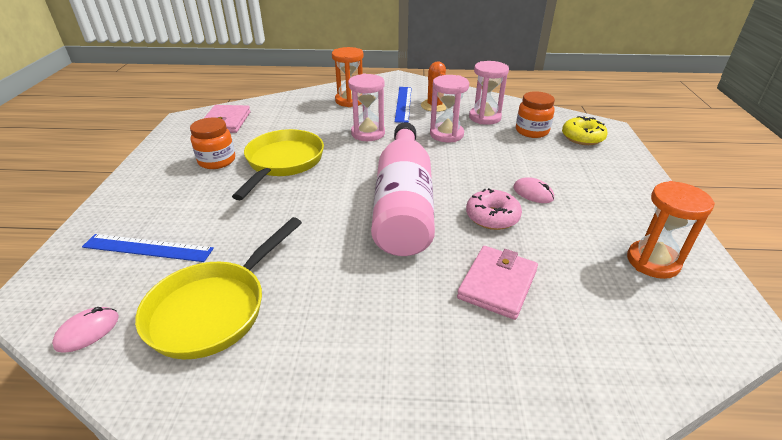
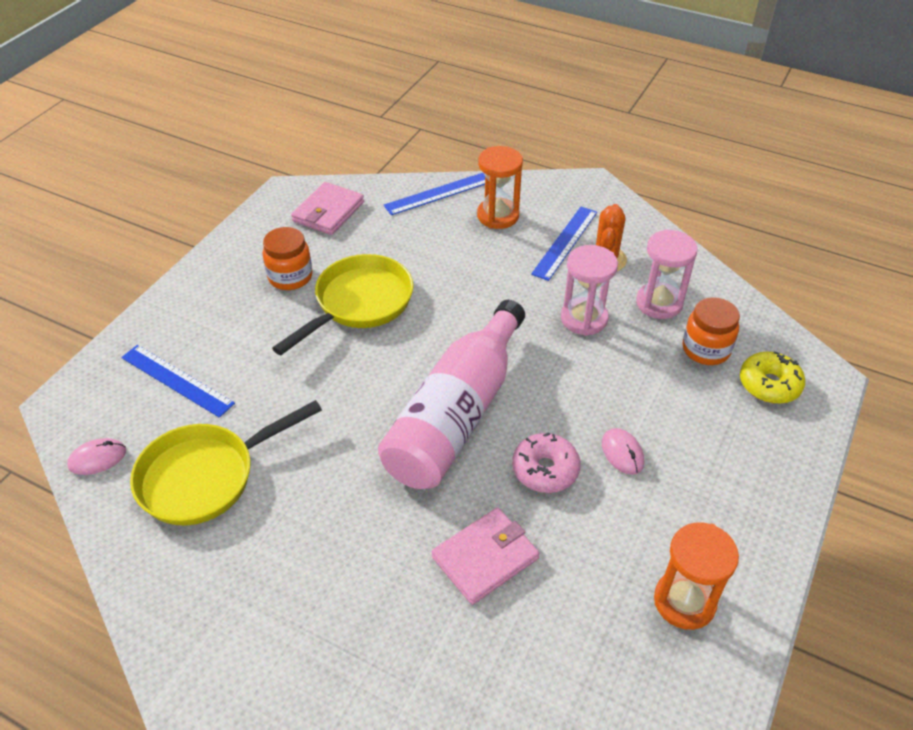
camera: 25 degrees right, 10 degrees up
pink hourglass [348,74,385,141] -> none
none -> blue ruler [384,173,485,215]

